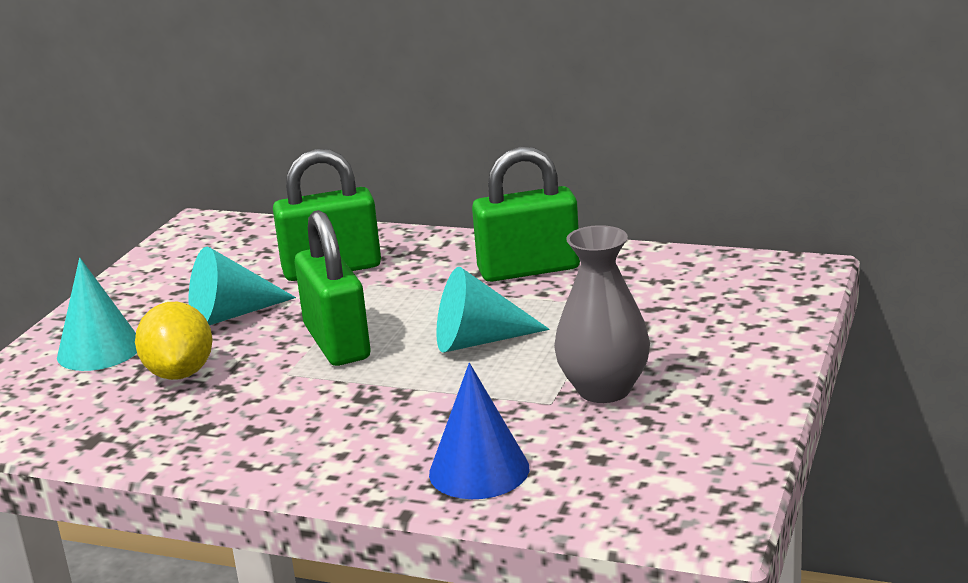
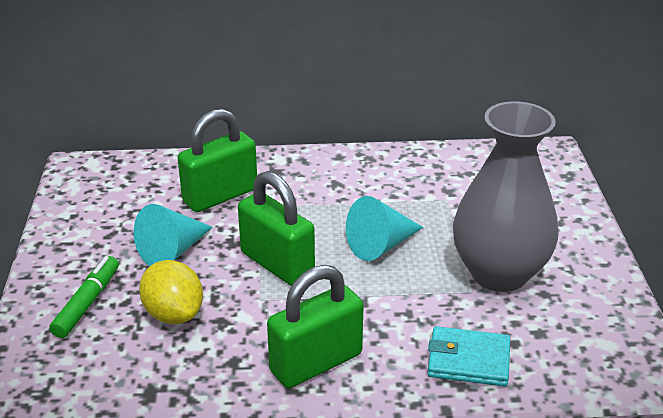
camera: 25 degrees left, 10 degrees up
turquoise cone [57,257,137,371] -> green marker [49,256,119,338]
blue cone [429,363,529,499] -> turquoise wallet [428,326,510,387]
green padlock [472,146,580,282] -> green padlock moved to [267,265,364,388]
grey vase [554,225,650,403] -> grey vase [453,101,558,292], size x1.51

